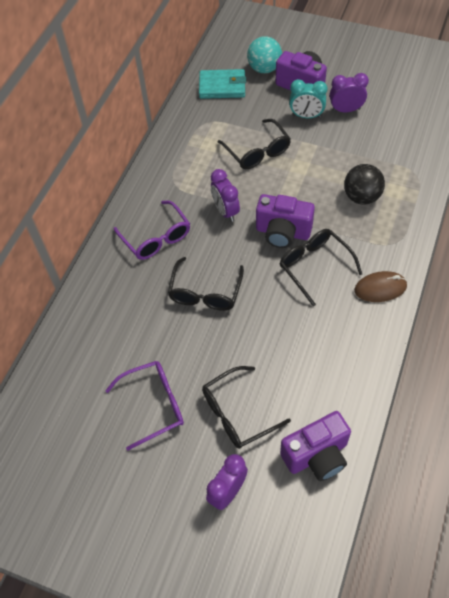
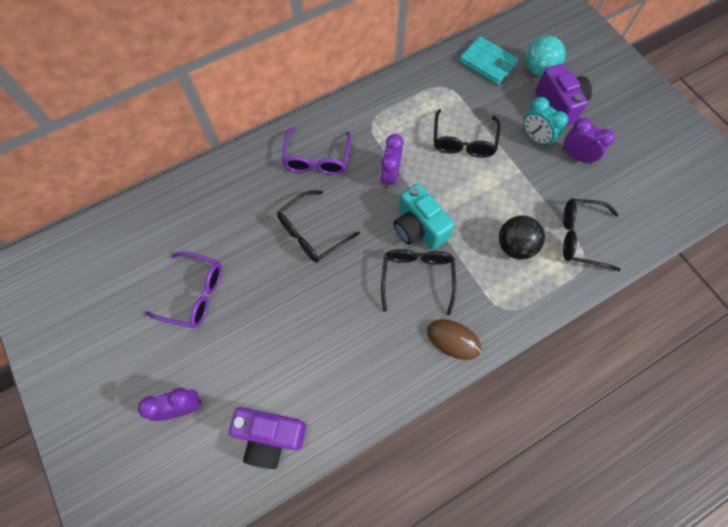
camera: 35 degrees right, 10 degrees up
black glasses [202,366,291,449] -> black glasses moved to [563,199,621,271]
purple camera [256,194,315,248] -> turquoise camera [394,183,454,250]

